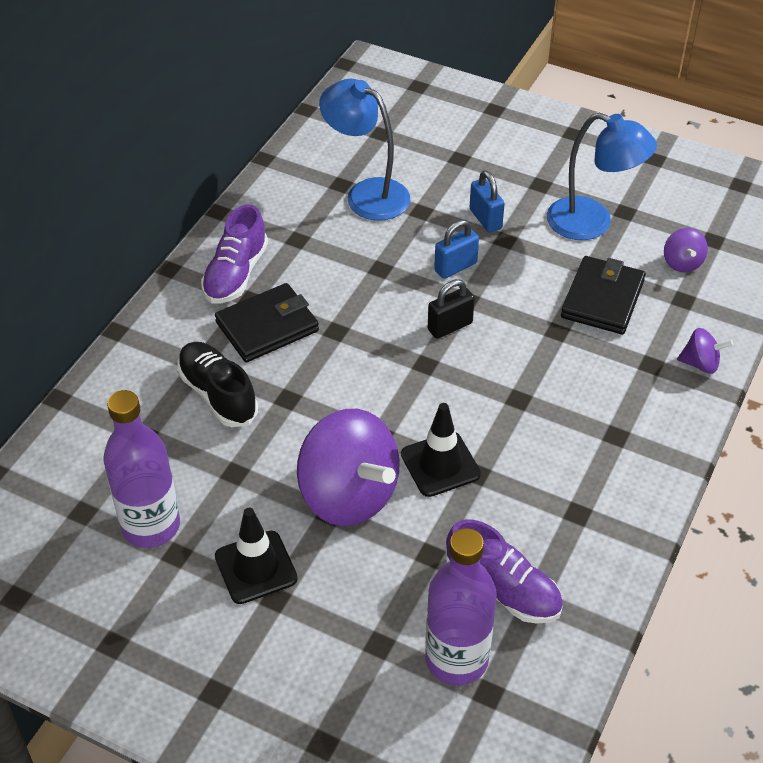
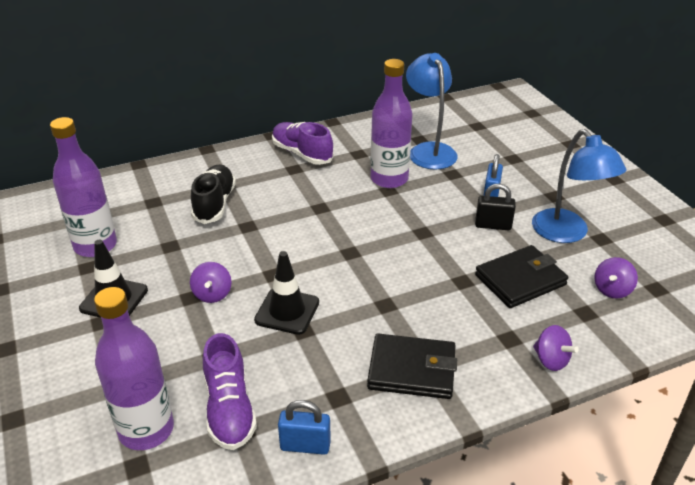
camera: 40 degrees right, 10 degrees down
purple shoe [201,205,268,304] -> purple shoe turned 75 degrees clockwise [272,122,334,165]
black wallet [215,283,319,363] -> black wallet moved to [367,334,457,399]
purple spinning top [297,409,400,526] -> purple spinning top [190,262,232,303], size x0.45
black padlock [428,279,475,339] -> black padlock moved to [475,184,516,230]
blue padlock [434,220,479,279] -> blue padlock moved to [278,400,331,455]
none -> purple bottle [370,59,412,188]

